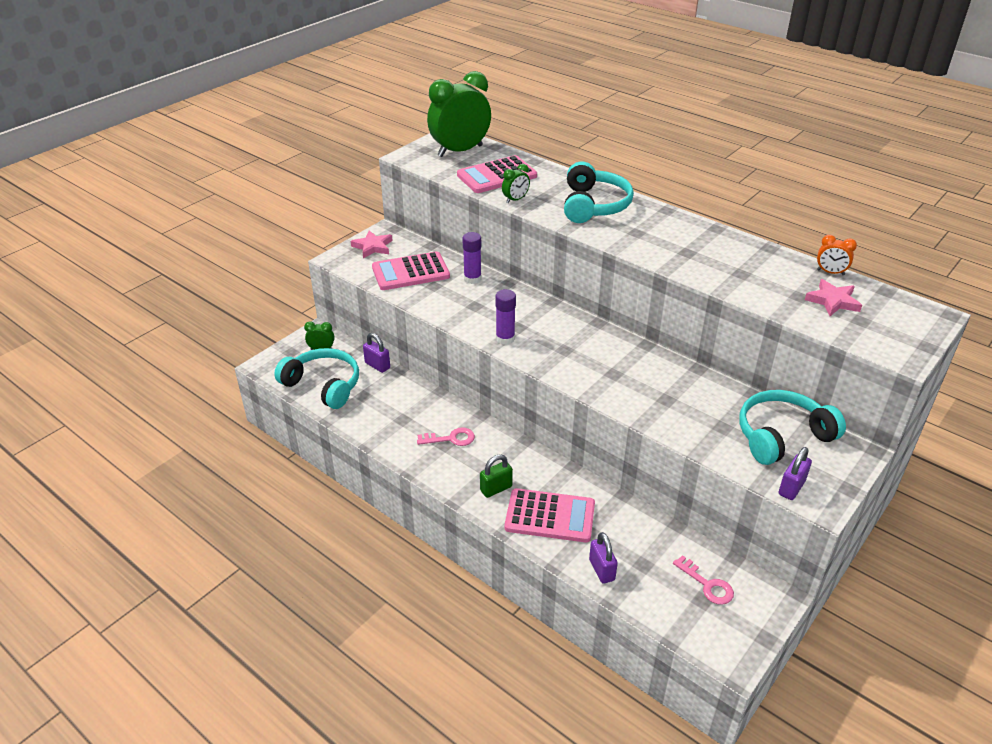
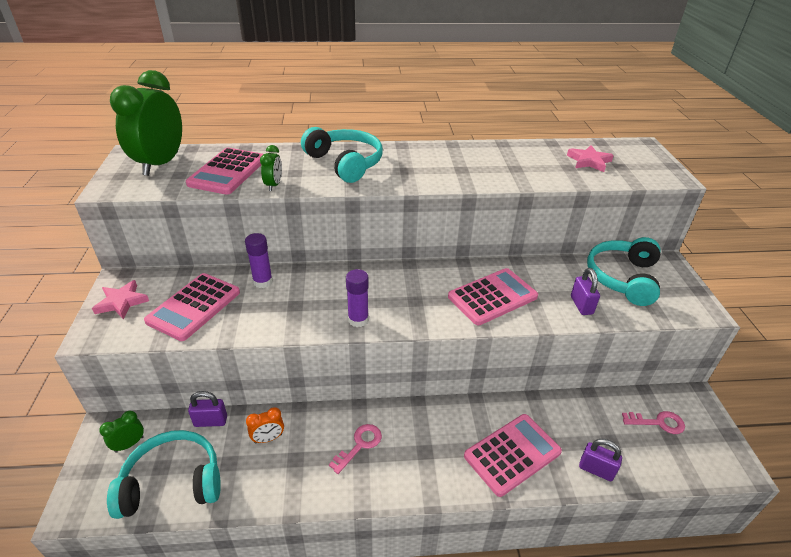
camera: 45 degrees left, 0 degrees up
green padlock [480,454,513,498] -> none
purple padlock [779,447,812,500] -> purple padlock moved to [571,268,600,315]
orange clock [817,235,857,275] -> orange clock moved to [246,407,284,443]
none -> pink calculator [448,268,538,325]

